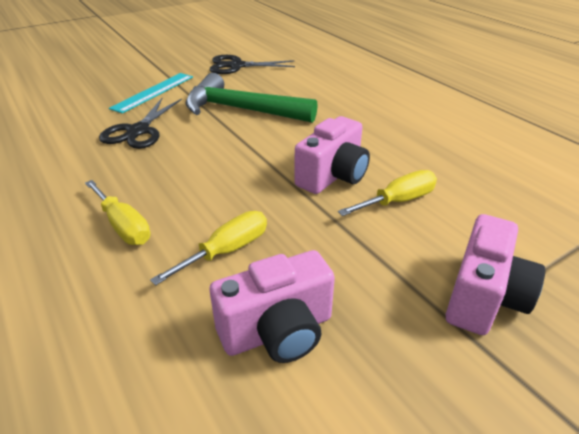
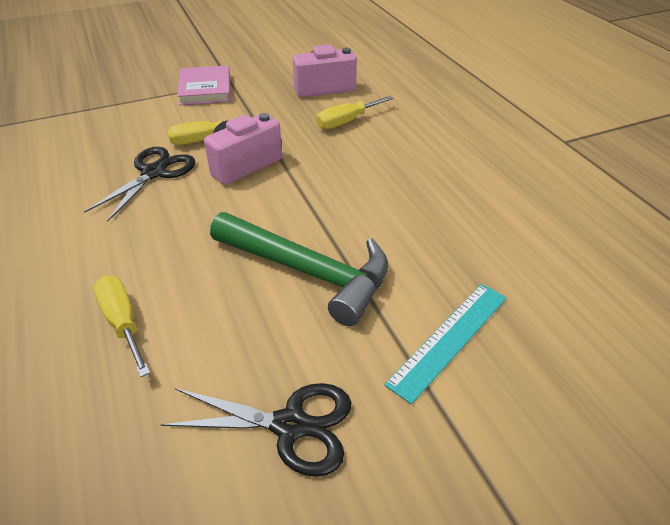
camera: 170 degrees left, 5 degrees up
yellow screwdriver [85,180,151,245] -> yellow screwdriver moved to [94,276,150,377]
black scissors [99,97,182,149] -> black scissors moved to [84,147,195,222]
pink camera [445,214,545,335] -> pink book [177,65,231,105]

